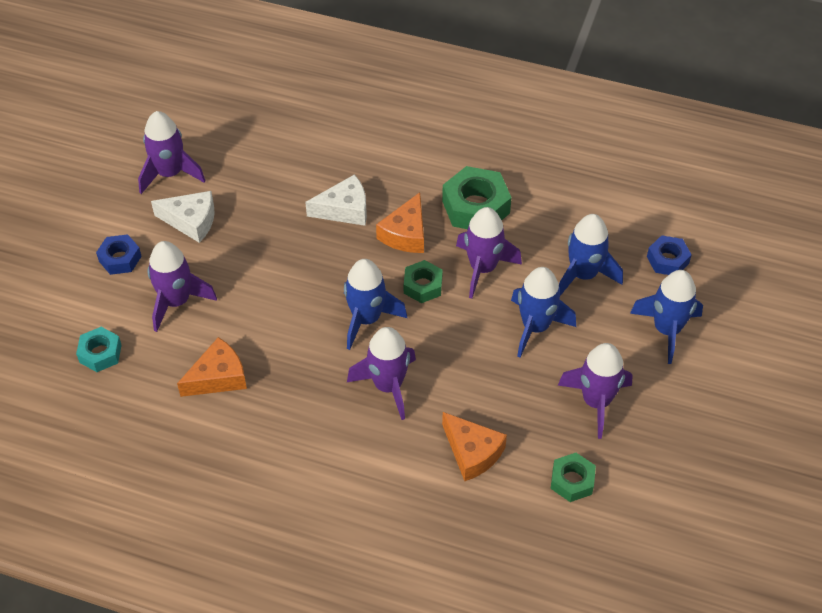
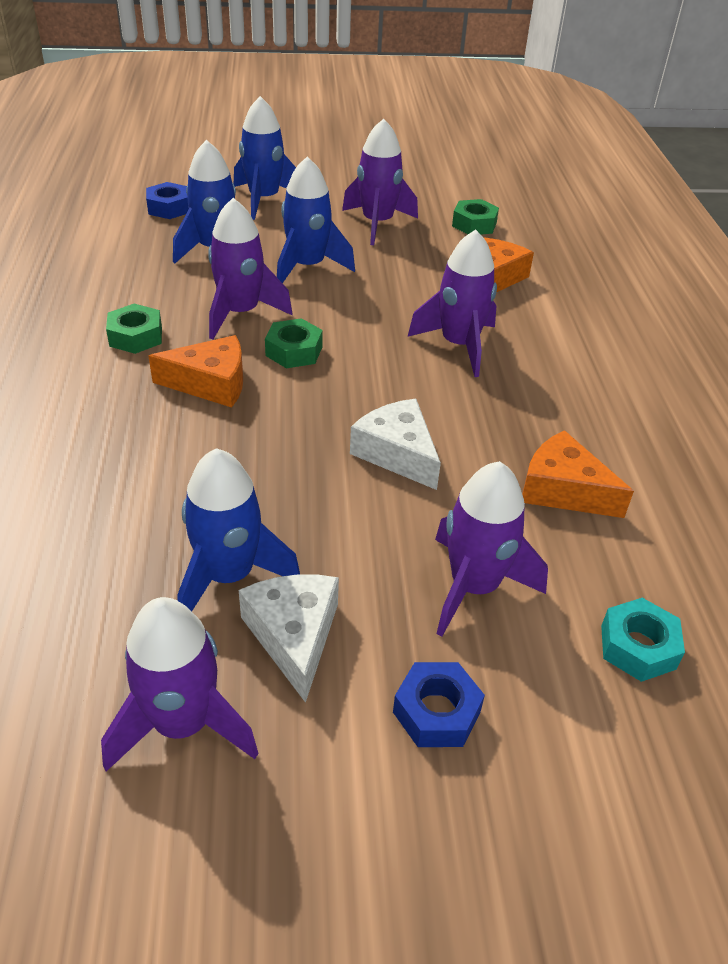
camera: 115 degrees left, 10 degrees down
white cheese [305,174,367,226] -> white cheese moved to [350,399,441,490]
blue rocket [344,259,407,350] -> blue rocket moved to [177,448,300,611]
green nut [442,166,512,229] -> green nut [106,304,162,354], size x0.59

